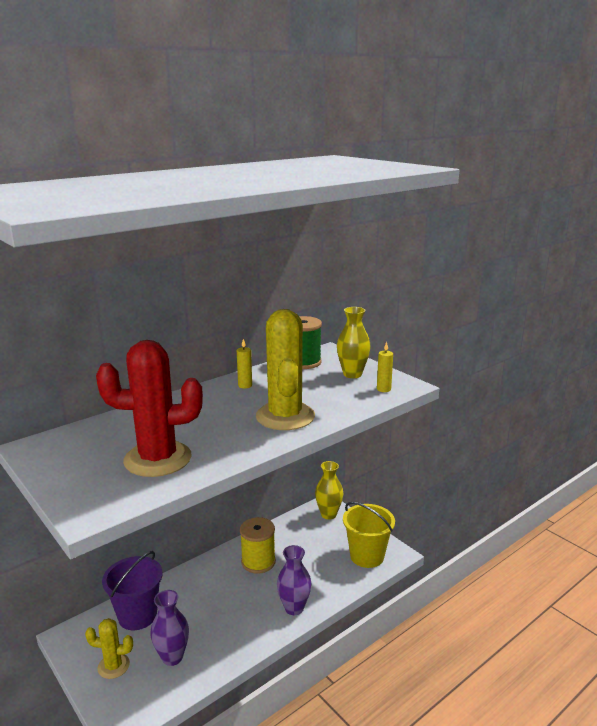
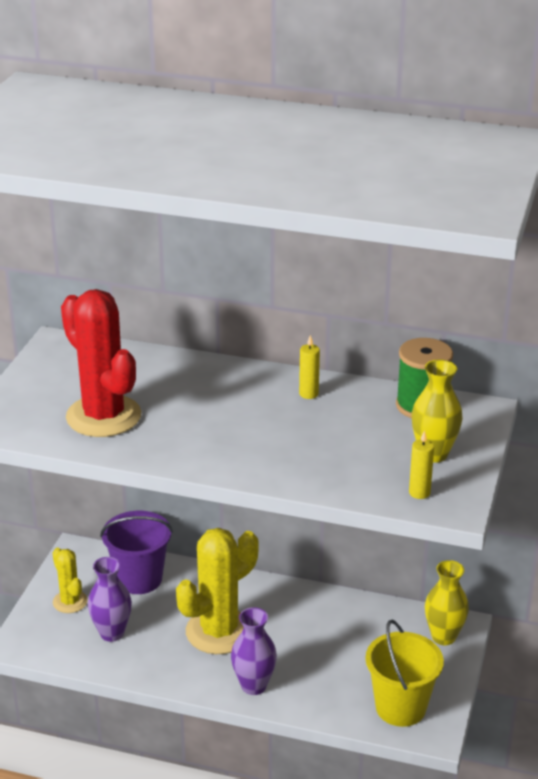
camera: 55 degrees right, 10 degrees up
yellow spool [240,517,276,574] -> none
yellow cactus [256,309,315,430] -> yellow cactus moved to [176,528,259,654]

